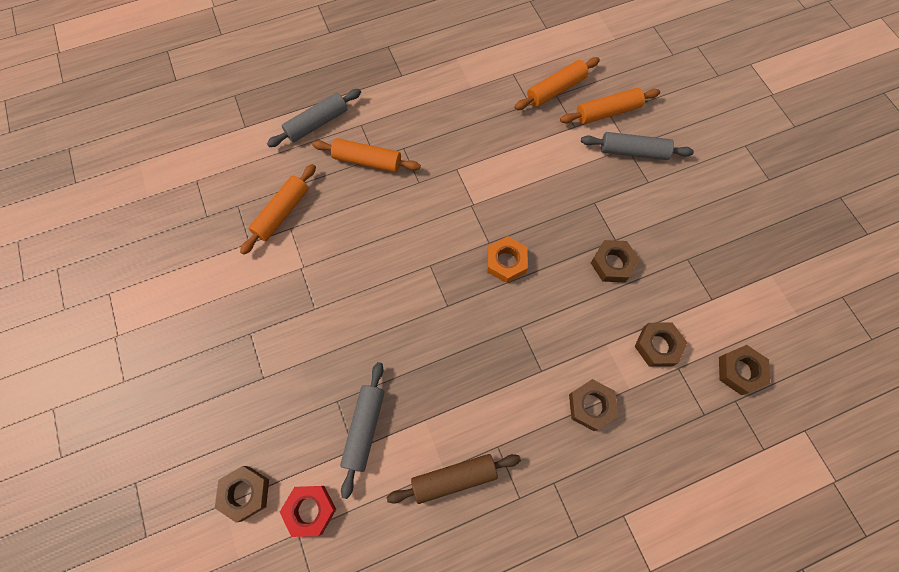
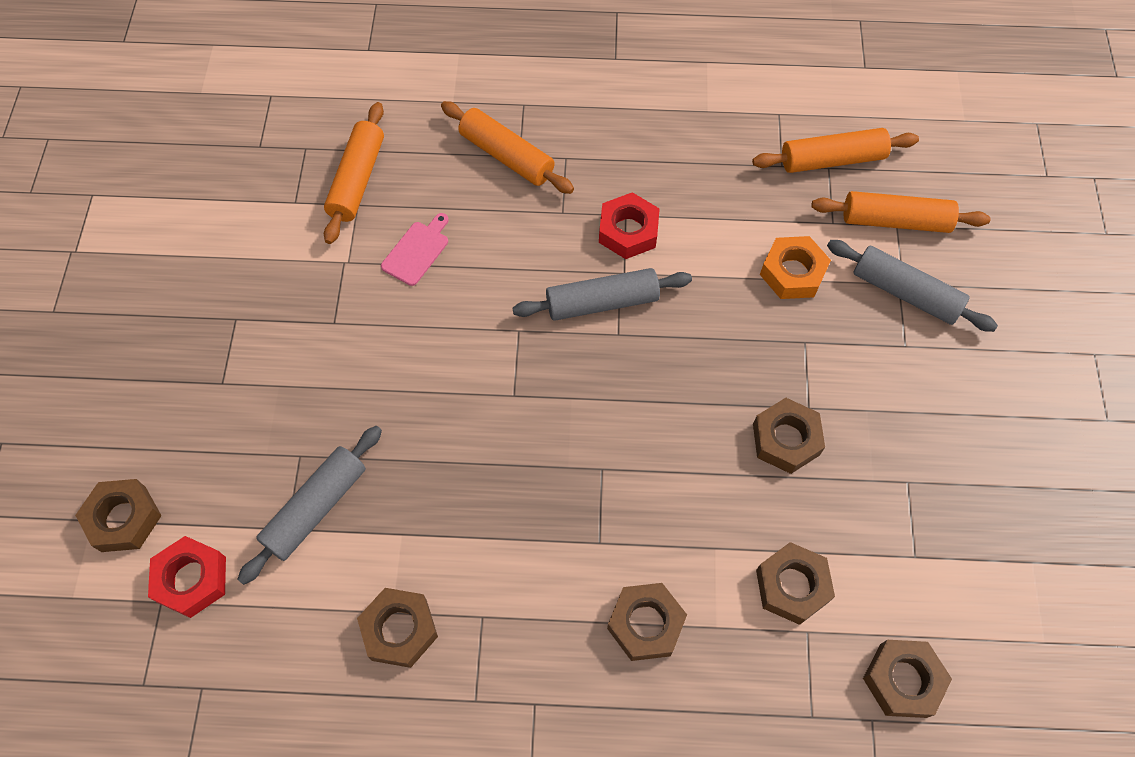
camera: 25 degrees right, 5 degrees down
orange rolling pin [240,164,316,255] -> orange rolling pin turned 45 degrees counterclockwise [324,102,384,244]
grey rolling pin [267,89,361,147] -> grey rolling pin moved to [512,268,692,321]
brown rolling pin [387,454,521,504] -> brown nut [357,588,438,668]
orange nut [487,236,528,283] -> orange nut moved to [760,236,831,299]
none -> pink cutting board [381,213,449,286]
none -> red nut [599,192,660,259]

